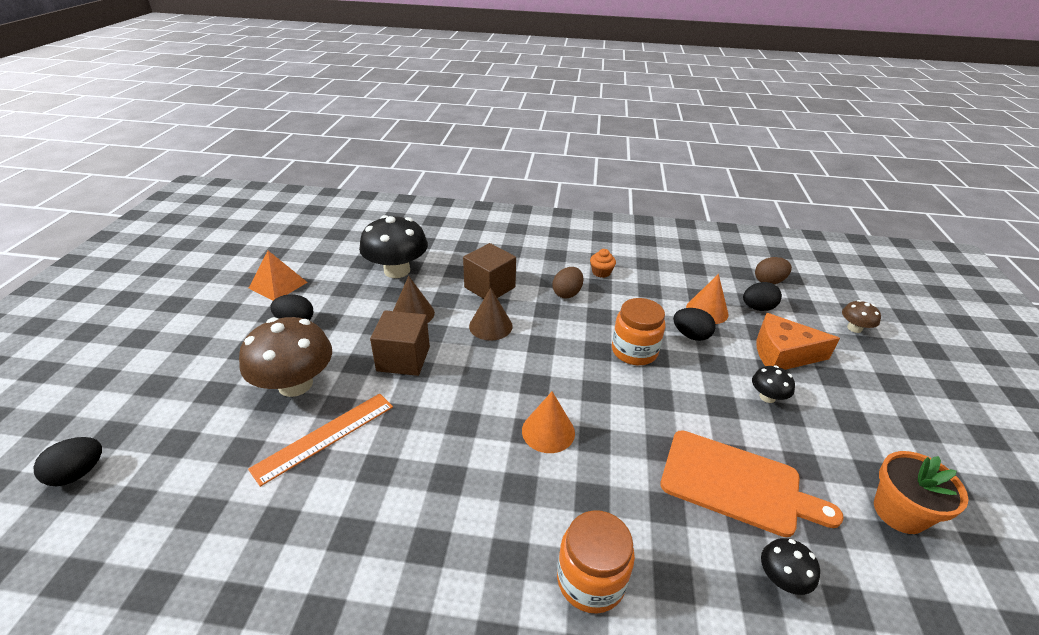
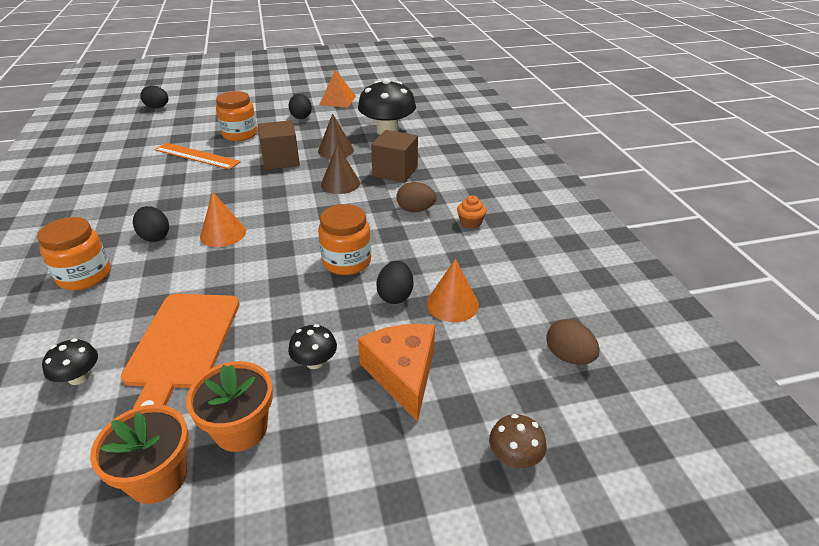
camera: 70 degrees right, 0 degrees up
brown mushroom [239,317,332,397] -> orange jar [216,91,257,141]
black egg [743,282,782,311] -> black egg moved to [133,206,169,242]
none -> orange flower pot [186,361,273,452]

